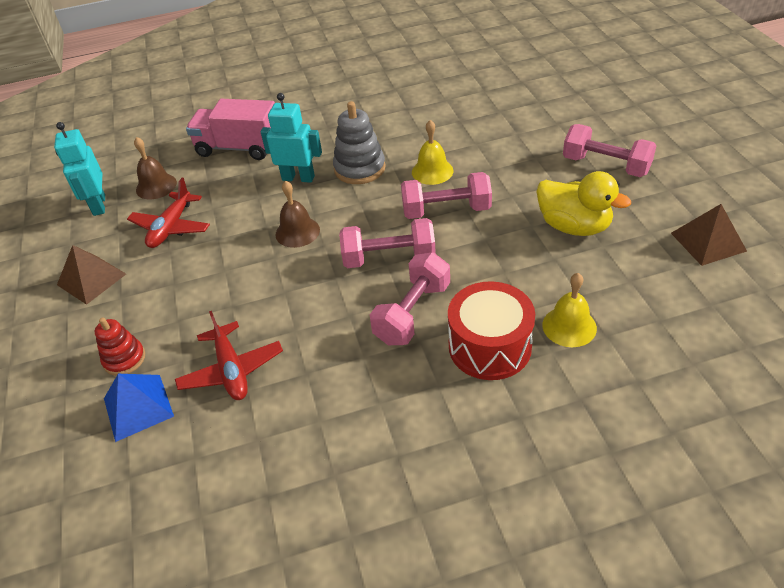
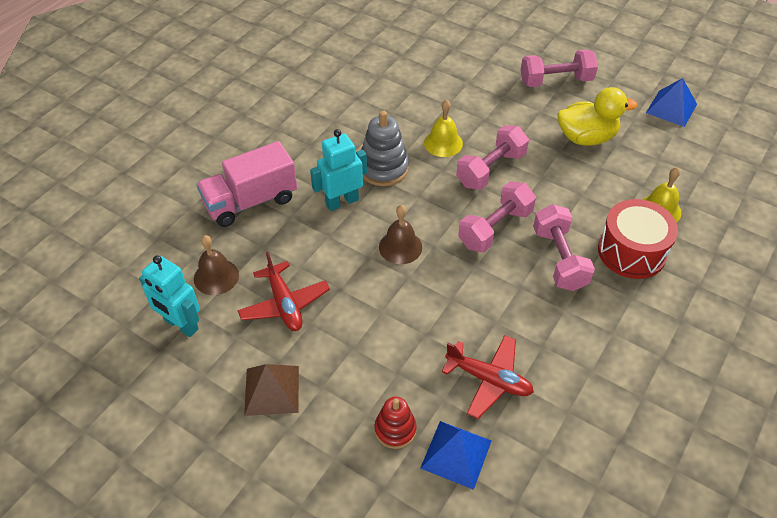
camera: 45 degrees left, 5 degrees up
brown pyramid [671,204,747,266] -> blue pyramid [646,78,697,127]

